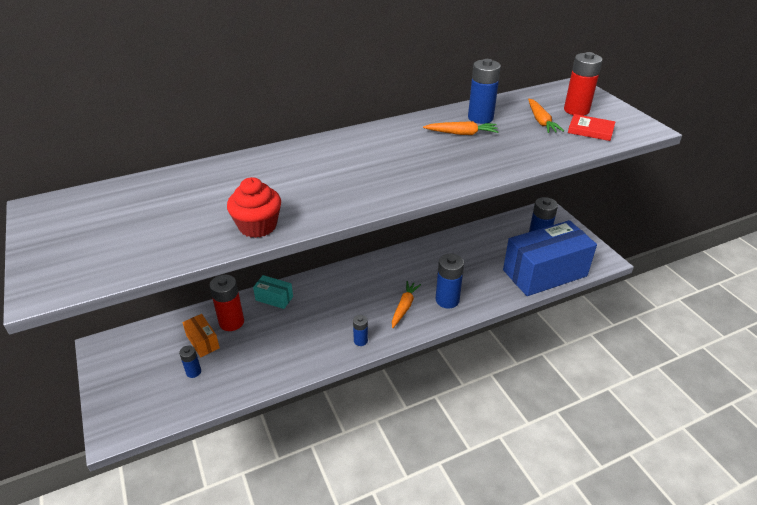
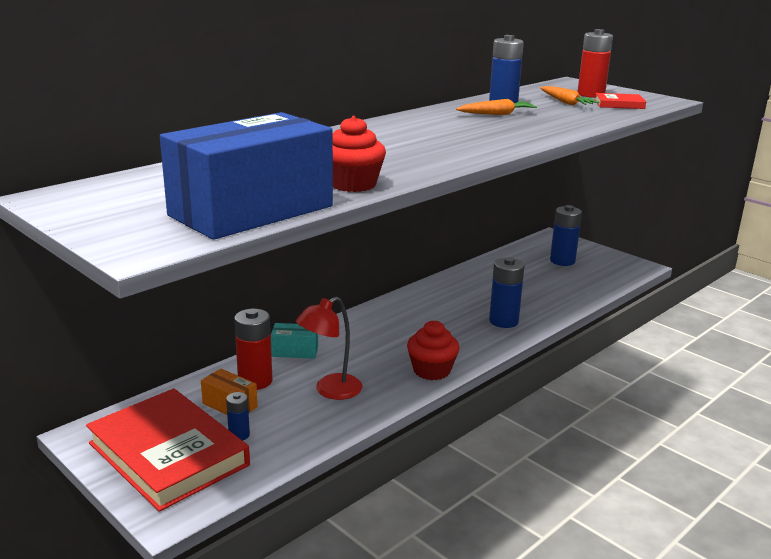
camera: 20 degrees left, 15 degrees down
blue battery [353,315,368,346] -> red cupcake [407,321,459,380]
orange carrot [392,281,421,328] -> none
blue box [503,220,597,296] -> blue box moved to [160,112,333,240]
none -> red book [86,388,250,512]
none -> red lamp [296,297,362,400]

